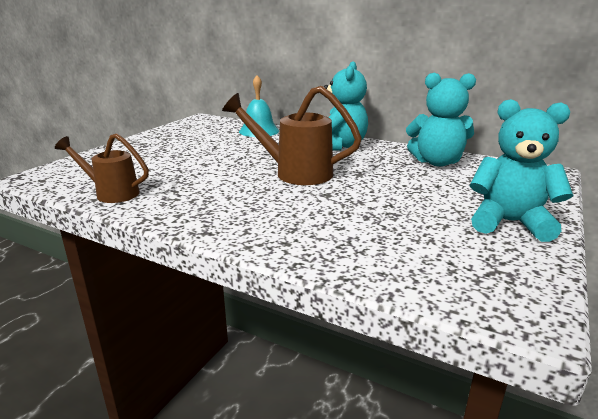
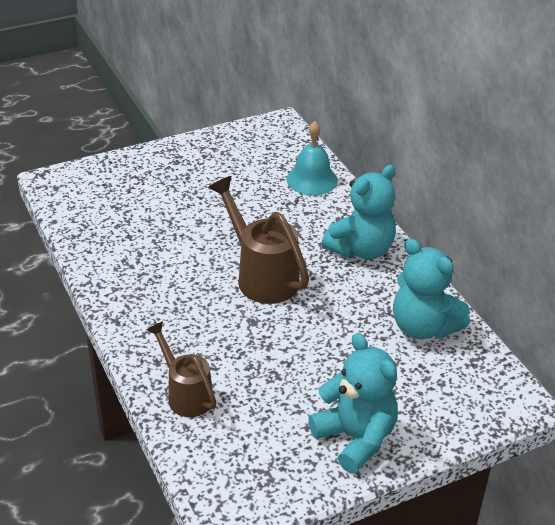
camera: 35 degrees right, 15 degrees up
brown watering can [55,133,149,203] -> brown watering can moved to [146,321,217,417]

